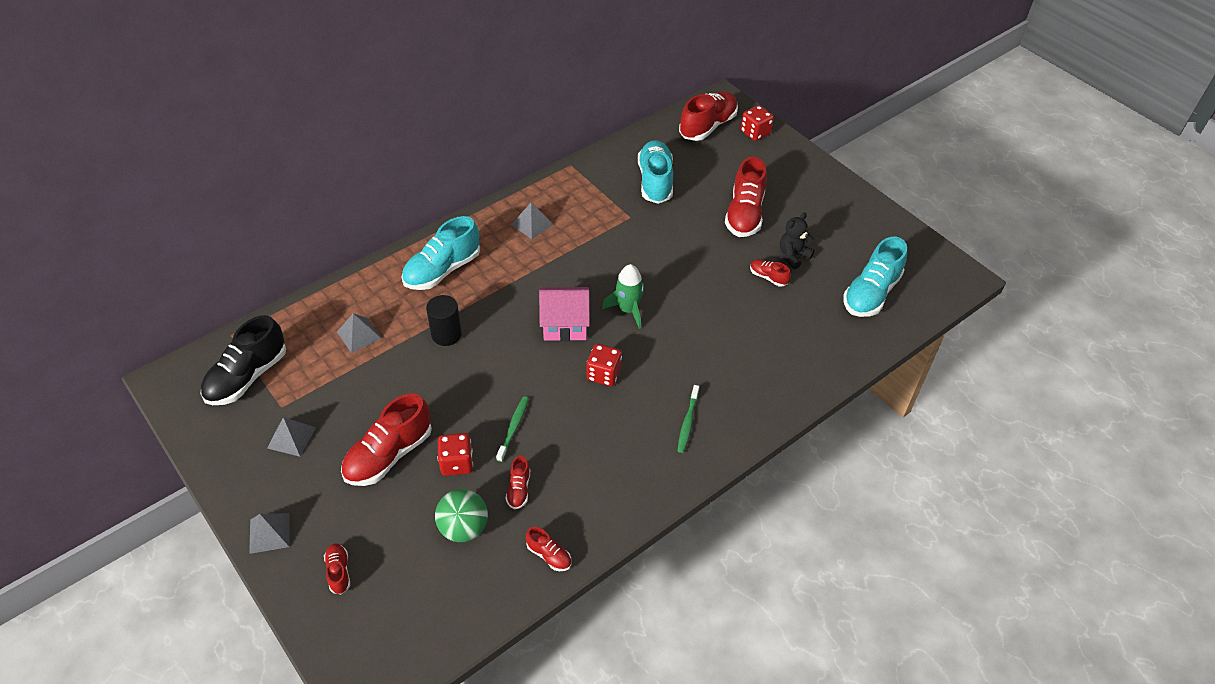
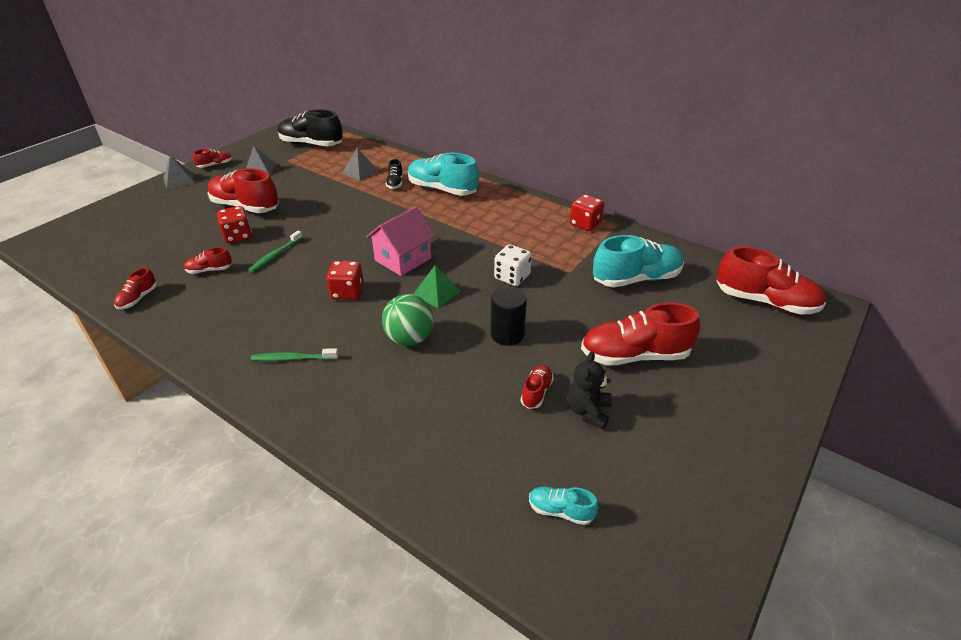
camera: 75 degrees right, 10 degrees down
red shoe [324,544,350,594] -> red shoe moved to [193,149,232,168]
black cylinder [426,295,462,346] -> black cylinder moved to [491,286,527,346]
green ball [435,489,488,542] -> green ball moved to [382,294,434,346]
green toothbrush [496,397,529,462] -> green toothbrush turned 120 degrees clockwise [248,231,303,272]
grey pyramid [511,202,554,239] -> none
pink house [539,287,590,341] -> pink house turned 60 degrees clockwise [366,206,436,276]
green rocket [602,264,644,329] -> green pyramid [413,265,461,308]
red dice [741,105,774,141] -> red dice moved to [570,194,605,231]
black teddy bear [780,213,815,269] -> black teddy bear turned 105 degrees counterclockwise [567,351,612,429]
turquoise shoe [843,237,907,317] -> turquoise shoe [529,487,599,525], size x0.48
none -> black shoe [386,159,403,189]
none -> white dice [494,244,532,286]

